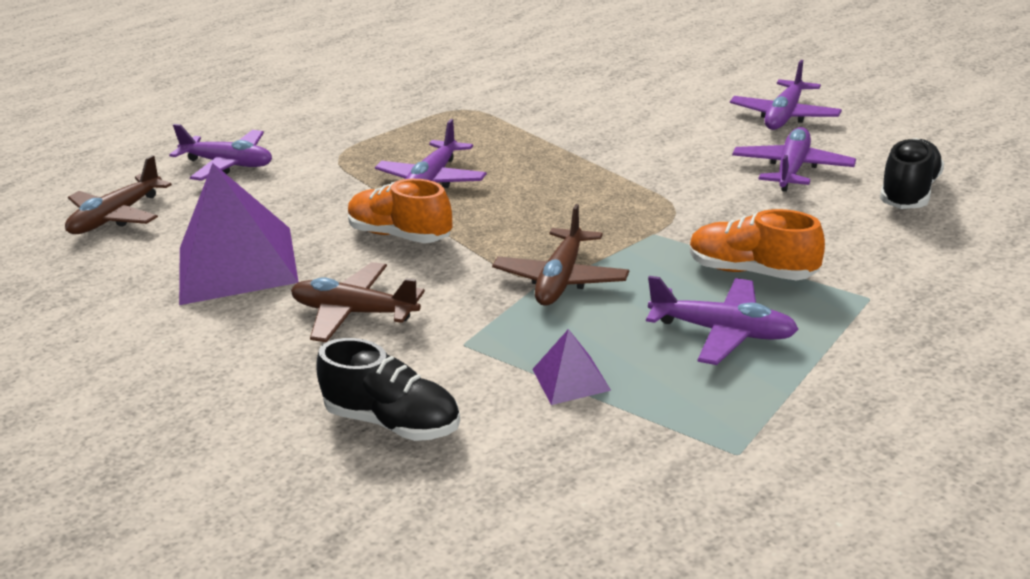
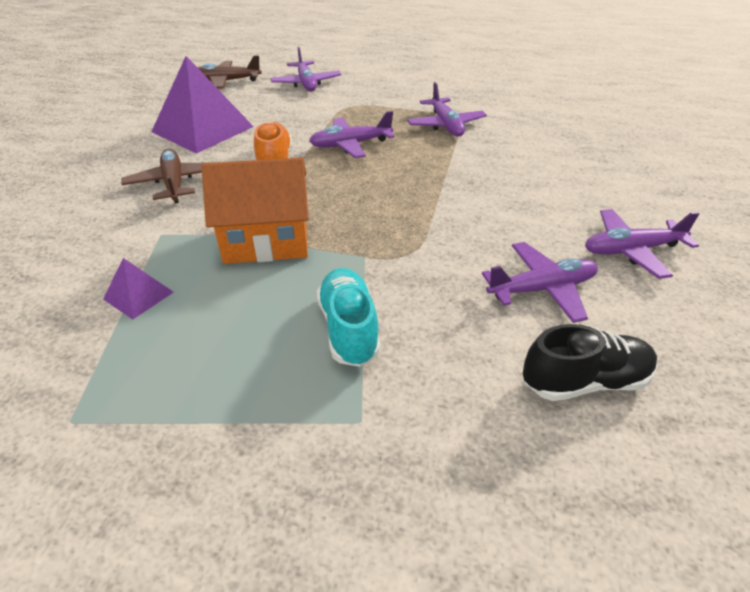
camera: 50 degrees right, 10 degrees up
black shoe [316,338,460,441] -> none
brown plane [492,204,629,306] -> orange house [201,157,309,264]
purple plane [646,276,799,365] -> purple plane moved to [407,82,487,137]
orange shoe [690,209,825,280] -> turquoise shoe [317,268,381,367]

